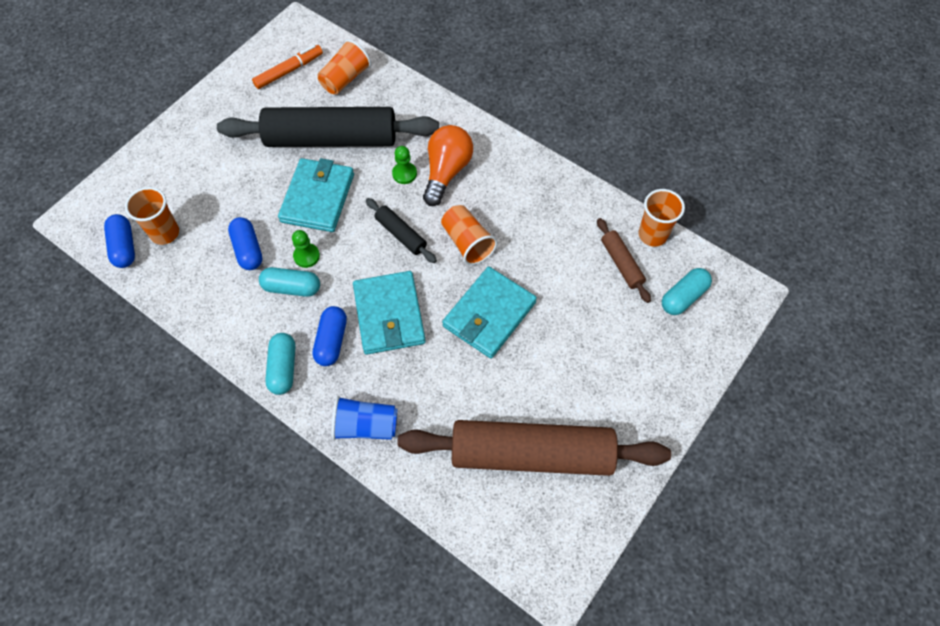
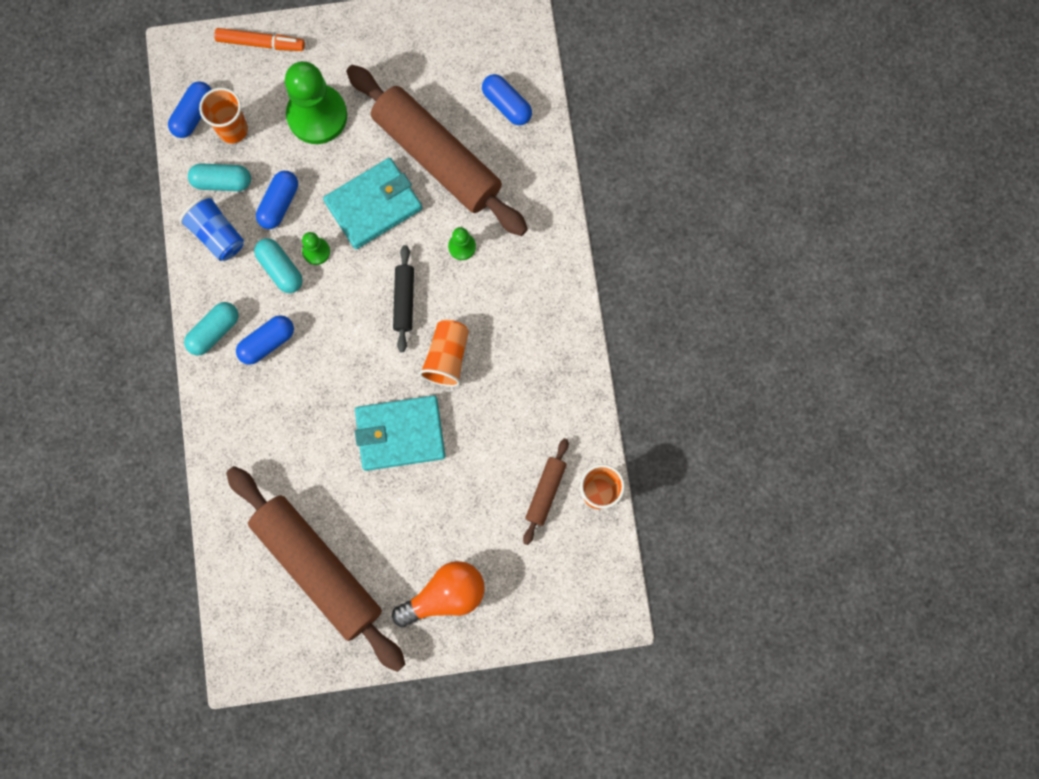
camera: 45 degrees right, 15 degrees up
black rolling pin [217,107,439,147] -> brown rolling pin [346,65,528,236]
orange marker [252,45,323,89] -> orange marker moved to [214,28,305,51]
orange cup [318,39,371,95] -> blue capsule [482,74,532,125]
blue cup [331,396,397,440] -> blue cup moved to [179,195,244,261]
turquoise wallet [353,271,426,355] -> none
orange light bulb [423,125,473,206] -> orange light bulb moved to [392,561,485,627]
turquoise capsule [662,268,712,315] -> turquoise capsule moved to [188,164,251,191]
none -> green pawn [285,61,347,144]

